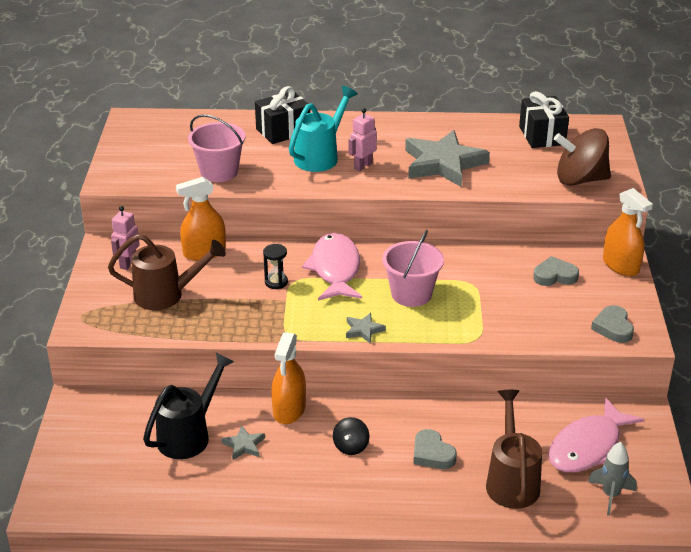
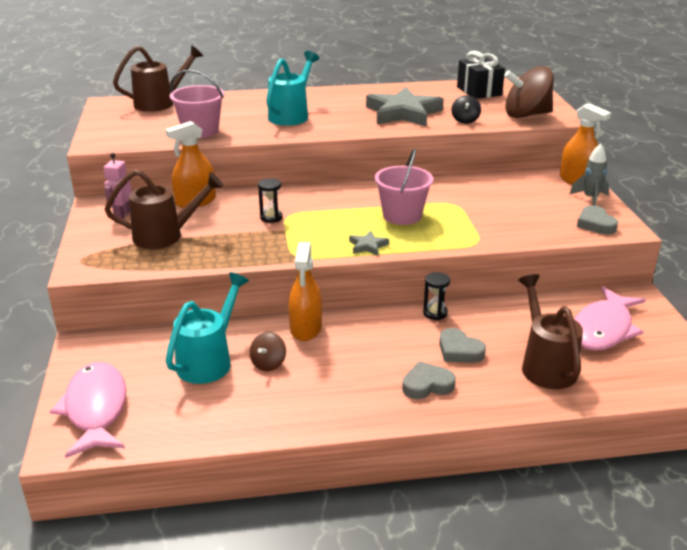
camera: 10 degrees left, 5 degrees down
black watering can [143,352,234,459] -> turquoise watering can [166,272,249,384]
grey star [222,426,265,460] -> brown spinning top [250,332,286,371]
black gift [255,86,310,144] -> none
pink fish [302,233,362,301] -> pink fish moved to [50,362,126,458]
black spinning top [333,417,370,455] -> black spinning top moved to [451,95,481,124]
pink robot [348,108,377,171] -> none
grey heart [533,256,579,286] -> grey heart moved to [402,361,456,399]
grey rocket [588,442,637,516] -> grey rocket moved to [570,143,609,206]
none -> brown watering can [113,45,203,112]
none -> black hourglass [423,272,450,320]

